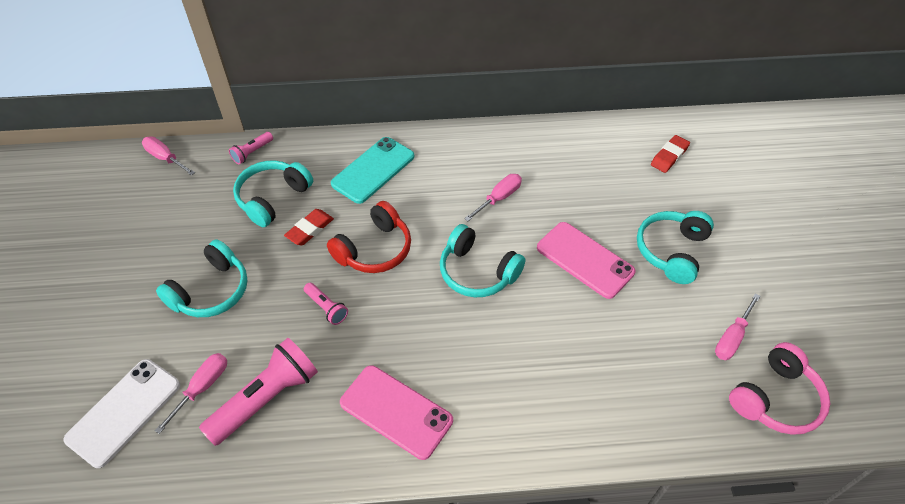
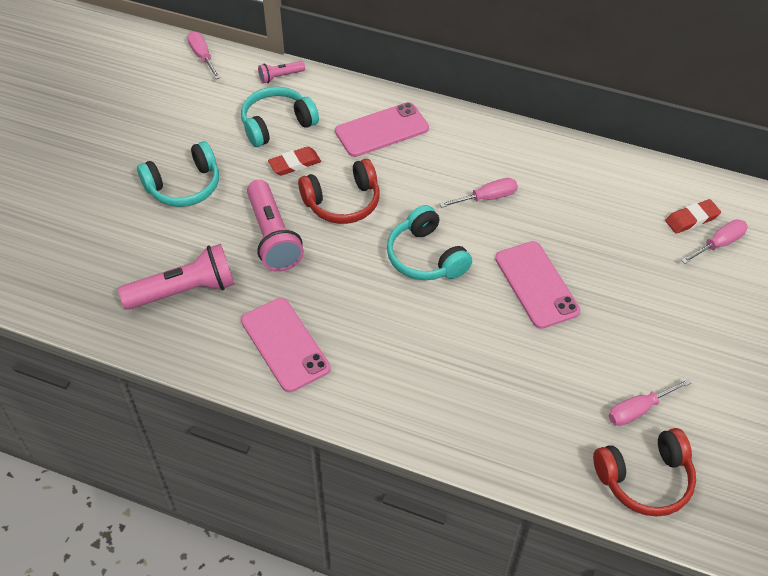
camera: 25 degrees right, 0 degrees up
white phone [63,359,180,468] -> none
pink screwdriver [155,353,227,434] -> pink screwdriver moved to [681,219,748,264]
pink flashlight [304,283,348,325] -> pink flashlight [247,180,304,272], size x2.02
turquoise phone [331,137,414,204] -> pink phone [335,102,429,157]
turquoise headphones [637,211,714,284] -> none
pink headphones [729,342,830,435] -> red headphones [593,428,696,517]

